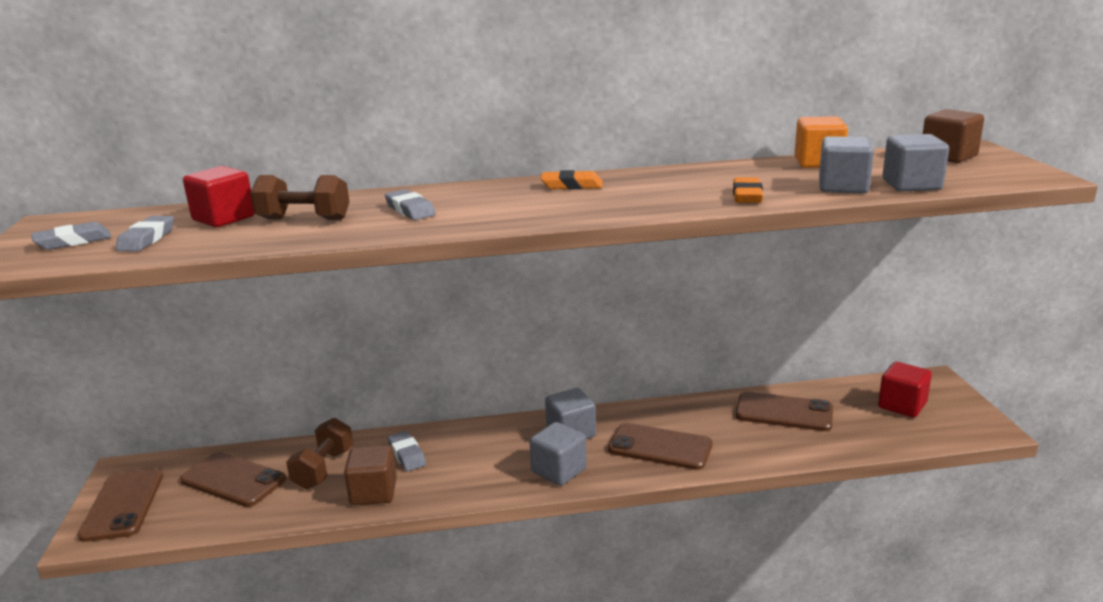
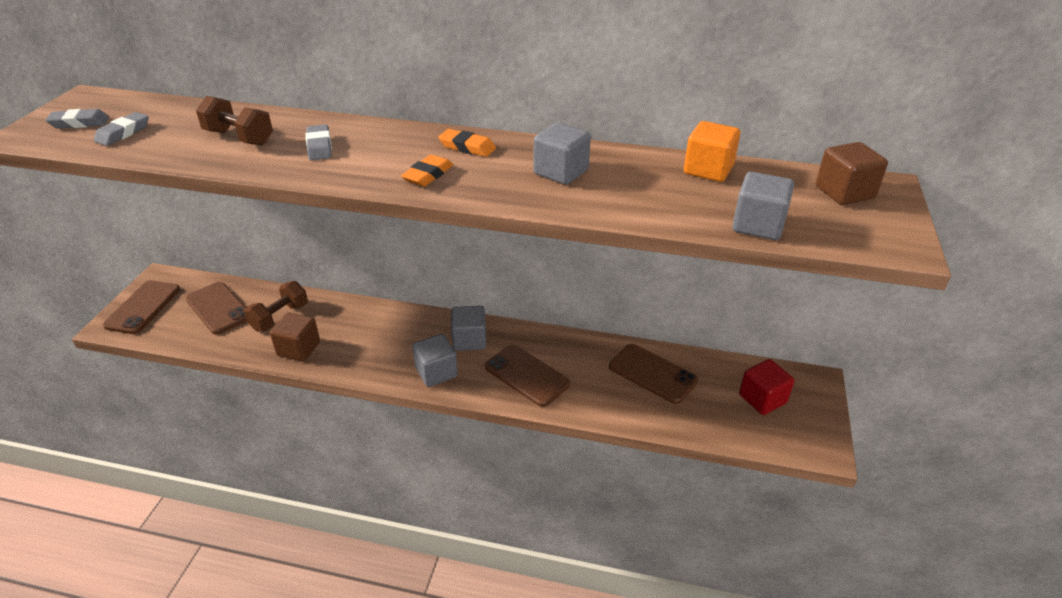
camera: 20 degrees right, 15 degrees up
red cube [183,166,255,227] -> none
grey eraser [387,431,426,471] -> none
orange eraser [733,178,763,203] -> orange eraser moved to [401,155,453,187]
grey cube [819,136,874,194] -> grey cube moved to [534,123,591,185]

